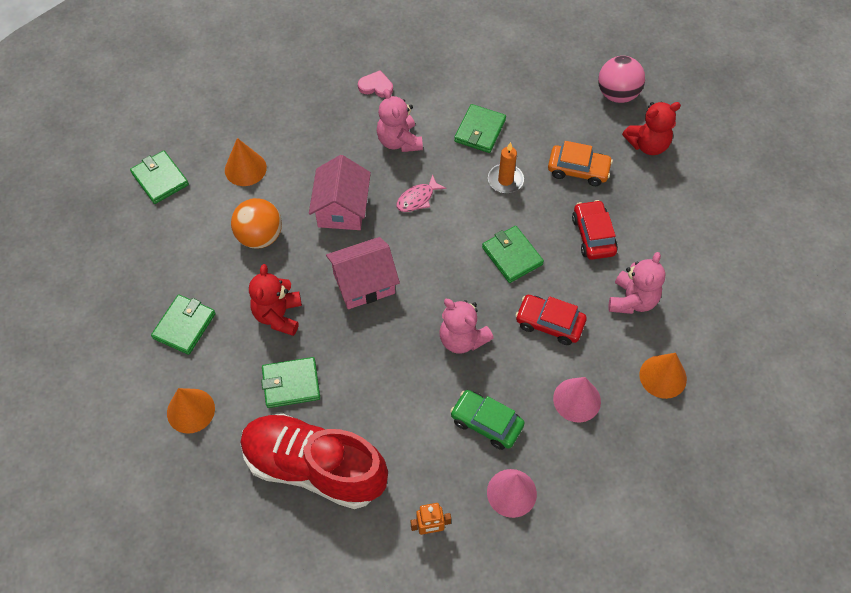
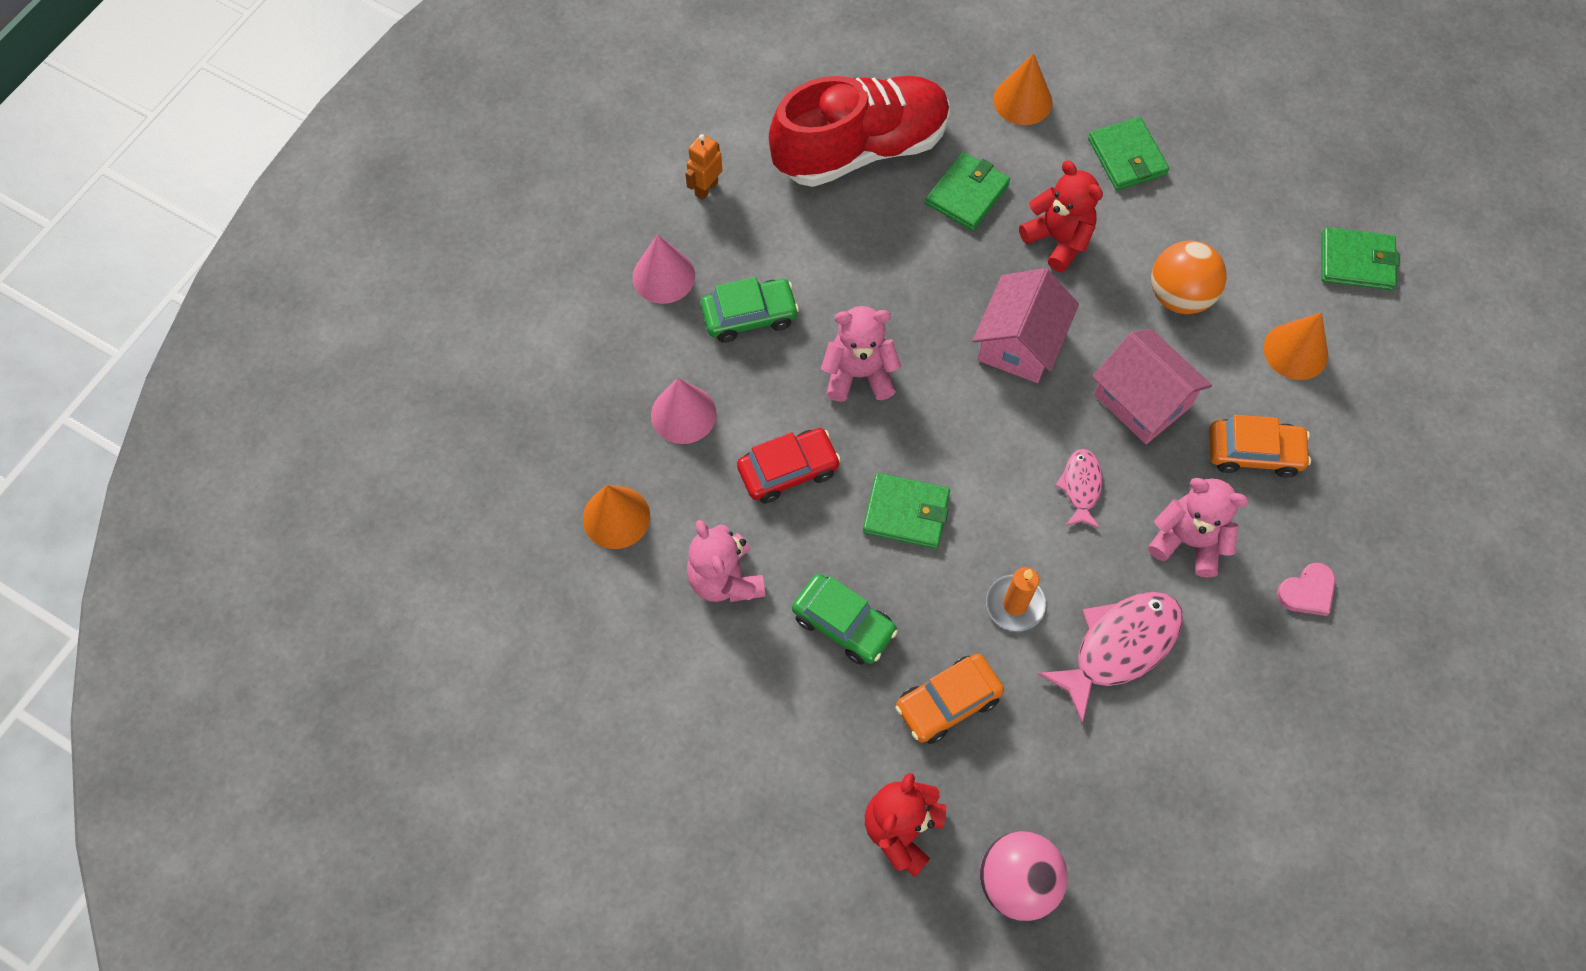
camera: 135 degrees right, 5 degrees up
green wallet [454,104,506,153] -> pink fish [1038,592,1183,723]
red car [572,200,618,260] -> green car [792,574,898,665]
none -> orange car [1209,415,1311,477]

